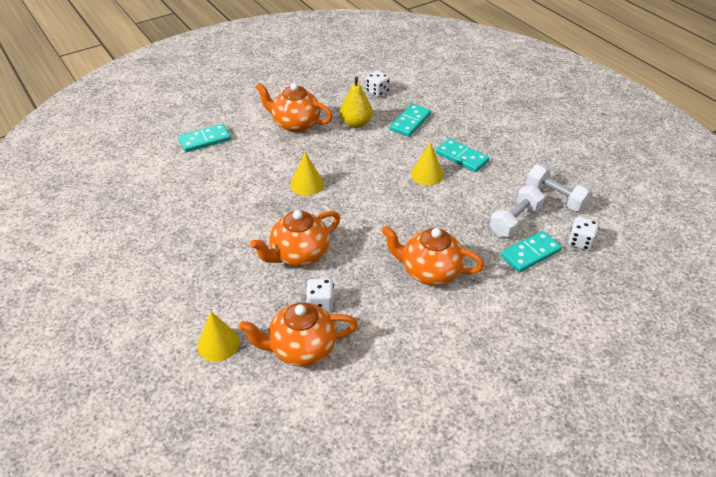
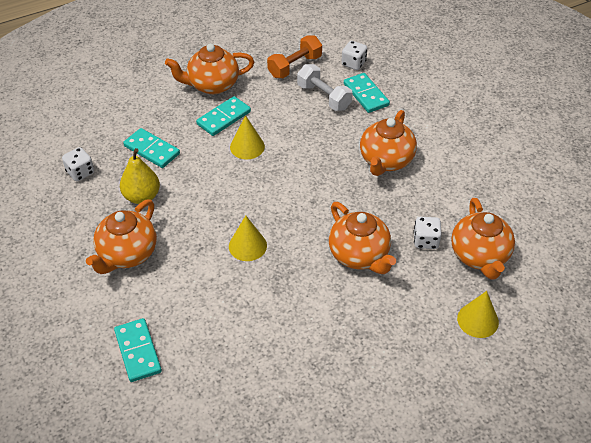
camera: 85 degrees left, 5 degrees up
white dumbbell [526,164,592,211] -> orange dumbbell [267,36,322,78]
none -> orange teapot [165,43,254,94]

